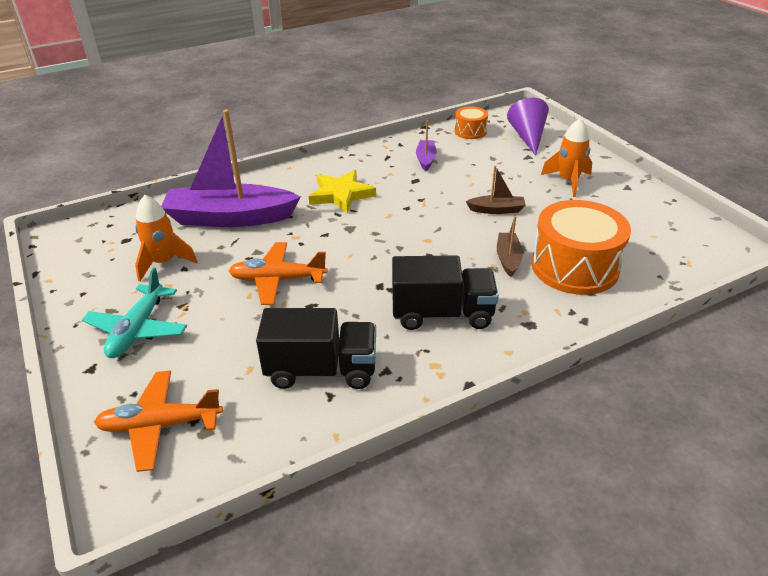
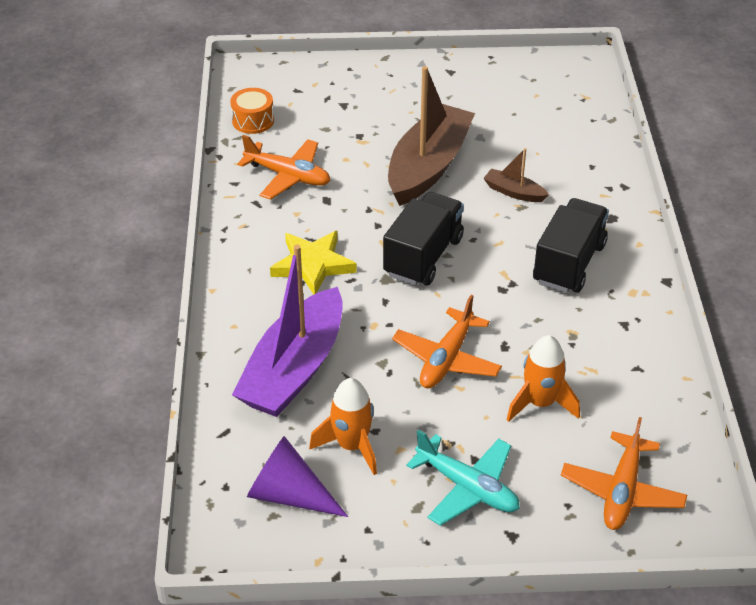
camera: 65 degrees left, 5 degrees up
black truck [256,308,376,389] -> black truck moved to [383,192,464,286]
purple boat [416,120,437,171] -> orange plane [237,135,331,200]
brown boat [466,165,526,214] -> brown boat [388,66,475,206], size x2.27
purple cone [507,98,549,156] -> purple cone moved to [247,436,348,517]
orange drum [532,200,631,295] -> none
orange rocket [541,118,592,197] -> orange rocket moved to [506,335,580,422]

